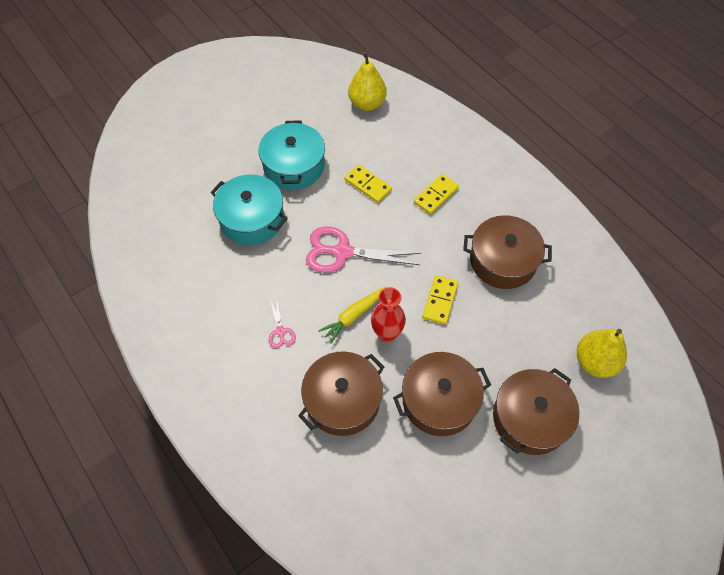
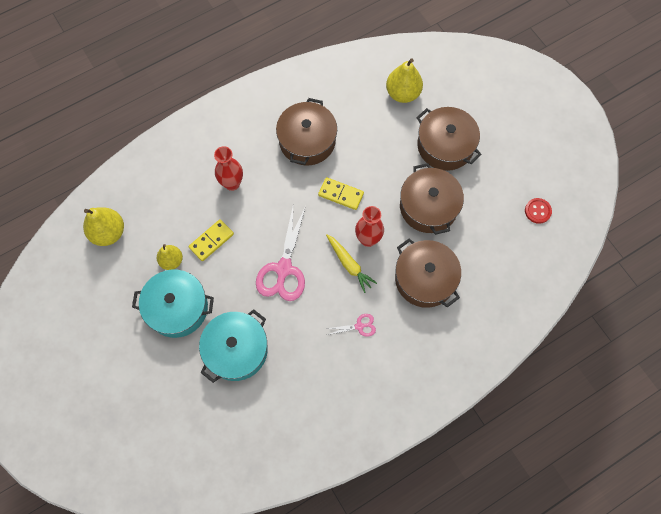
camera: 85 degrees left, 10 degrees up
yellow domino [414,174,459,215] -> red vase [214,146,243,191]
none -> yellow pear [157,244,183,270]
none -> red button [525,198,552,224]

